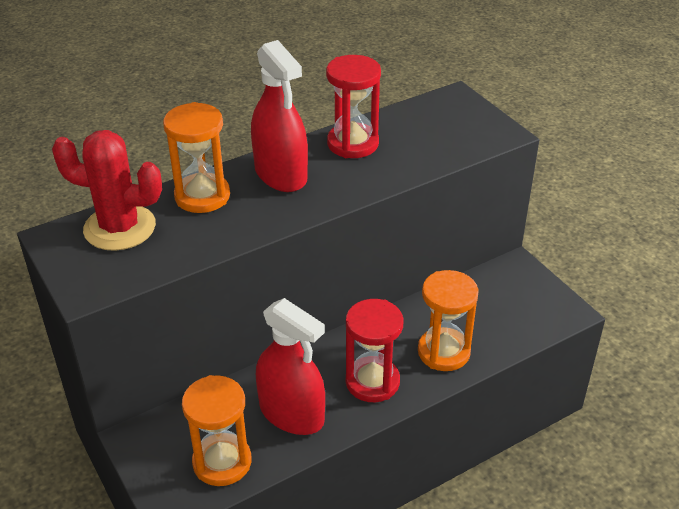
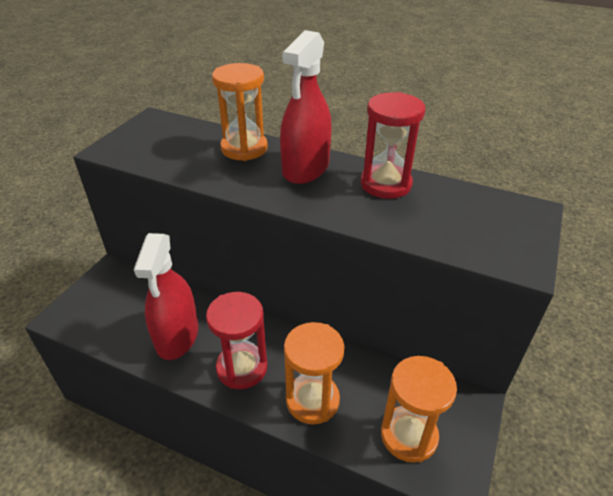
camera: 55 degrees right, 0 degrees up
red cactus [52,130,162,251] -> none
orange hourglass [182,375,251,486] -> orange hourglass moved to [381,356,457,463]

